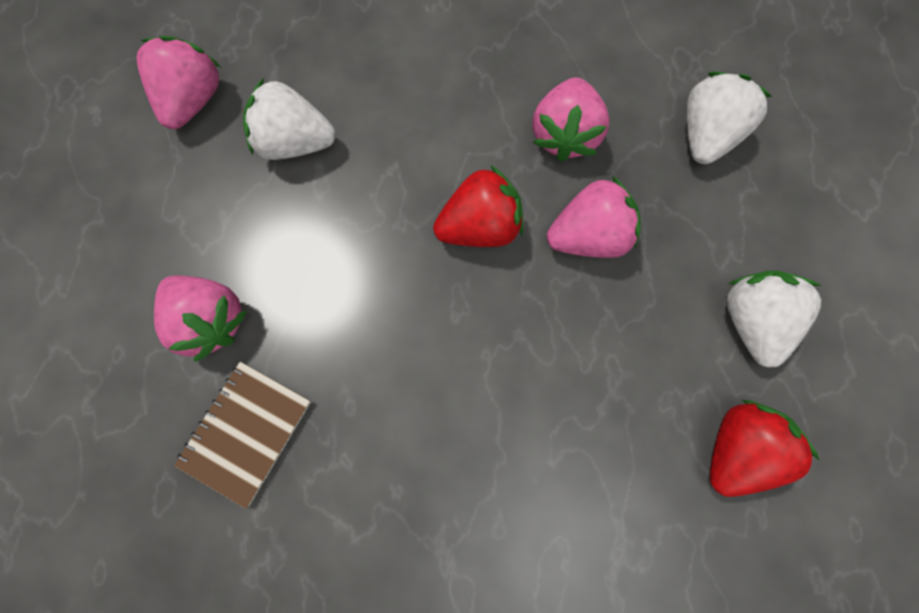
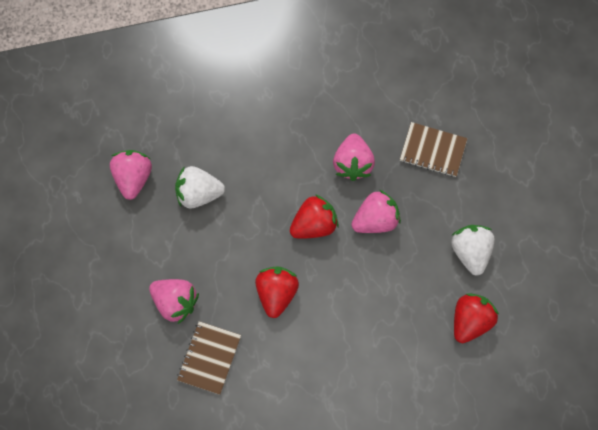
camera: 10 degrees left, 5 degrees down
white strawberry [686,72,772,164] -> brown notebook [400,122,467,177]
none -> red strawberry [255,266,299,318]

